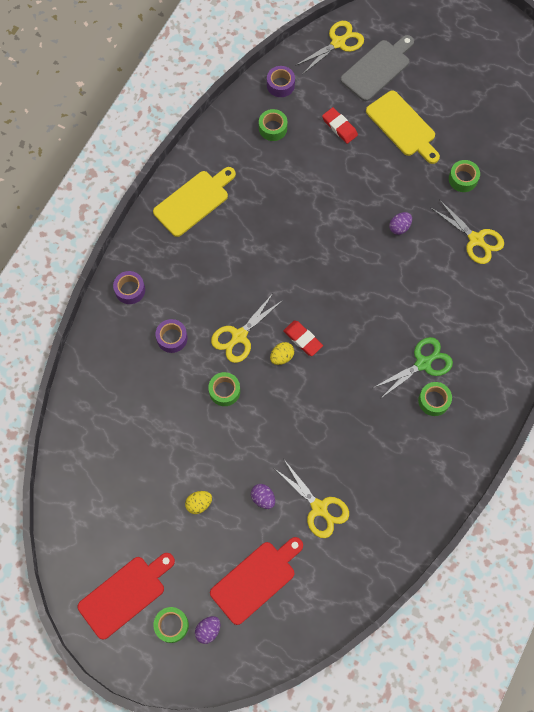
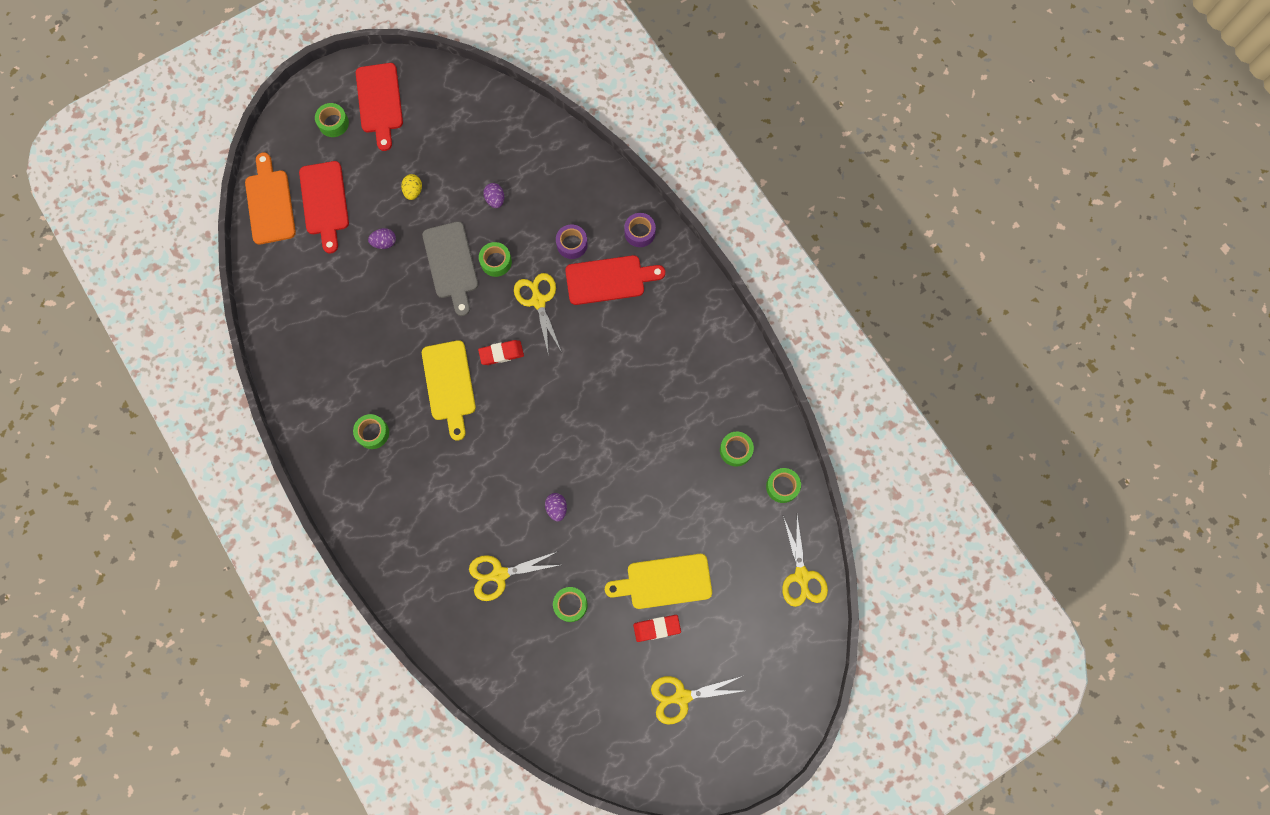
camera: 120 degrees right, 5 degrees up
yellow cutting board [153,167,236,237] -> yellow cutting board moved to [422,340,476,441]
purple egg [195,616,220,644] -> purple egg moved to [483,183,504,208]
purple tape [267,66,295,97] -> green tape [766,468,801,503]
yellow egg [270,342,294,365] -> none
yellow scissors [275,460,349,538] -> yellow scissors moved to [651,676,742,725]
red eraser [322,107,358,144] -> red eraser moved to [633,615,681,642]
grey cutting board [340,35,414,101] -> grey cutting board moved to [422,221,478,316]
green scissors [373,337,453,399] -> none
none -> orange cutting board [245,152,296,244]
none -> red cutting board [565,255,665,305]

